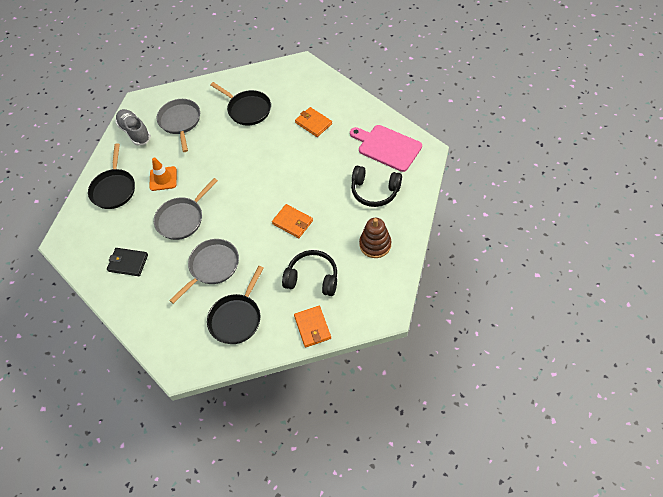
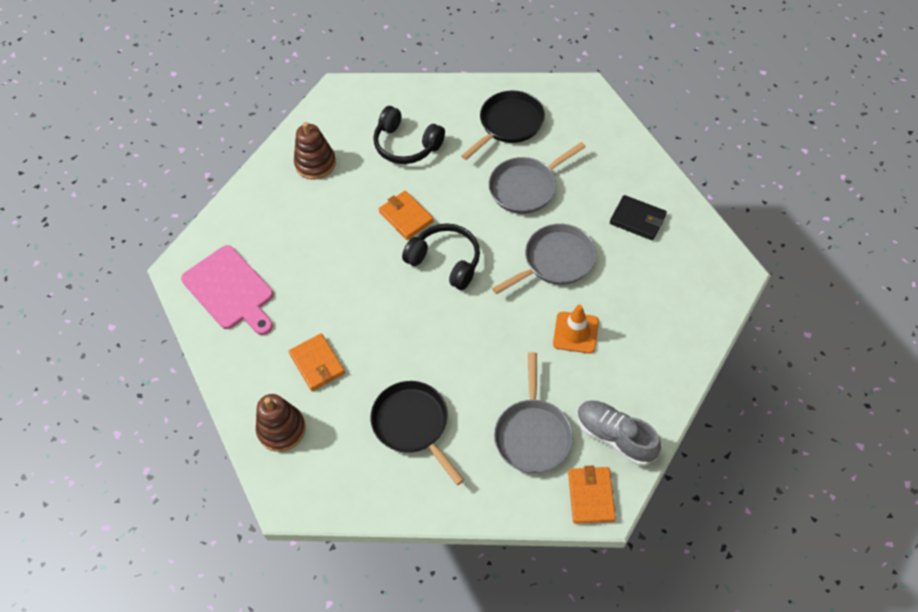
camera: 165 degrees left, 0 degrees up
black pan [88,143,135,209] -> none
grey shoe [115,109,151,146] -> grey shoe turned 150 degrees clockwise [577,401,661,466]
orange wallet [294,306,331,348] -> orange wallet moved to [568,465,616,524]
black headphones [351,166,402,207] -> black headphones moved to [402,223,480,290]
none -> brown stacking toy [256,394,306,452]

